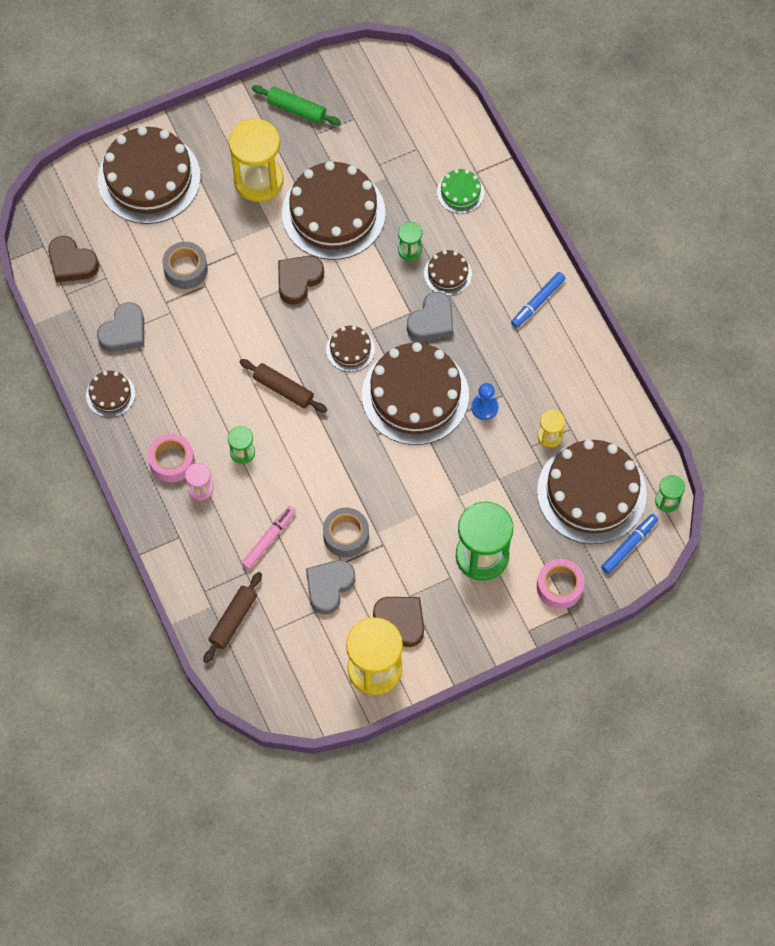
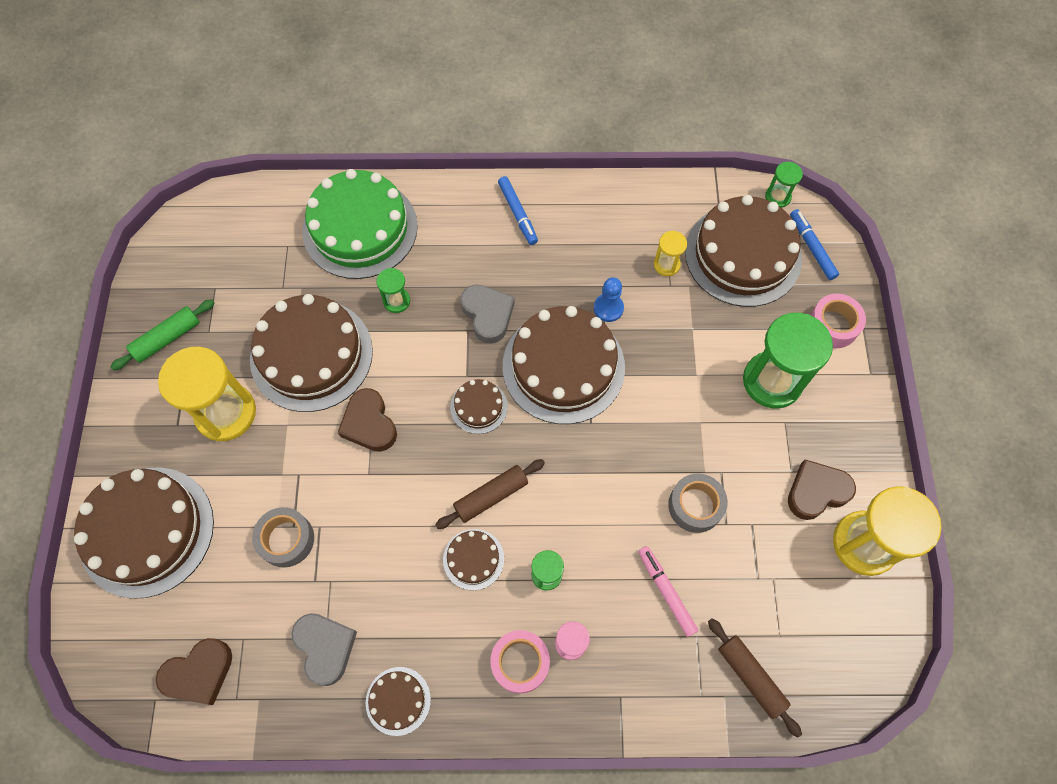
camera: 65 degrees left, 0 degrees up
grey heart [306,560,355,614] -> none
brown cake [424,250,472,296] -> brown cake moved to [443,529,504,591]
green cake [437,169,484,214] -> green cake [302,169,418,279], size x2.18

